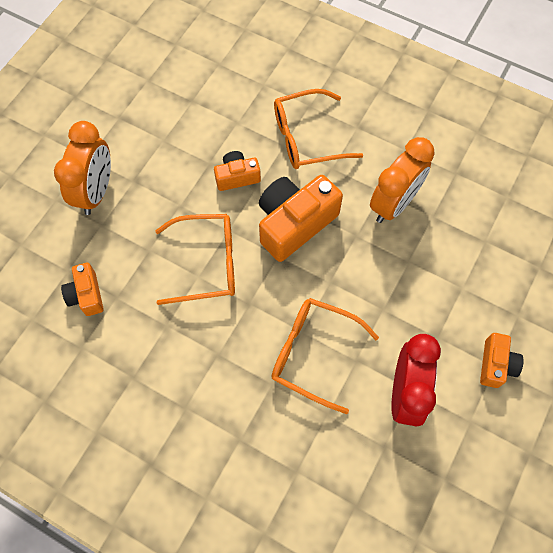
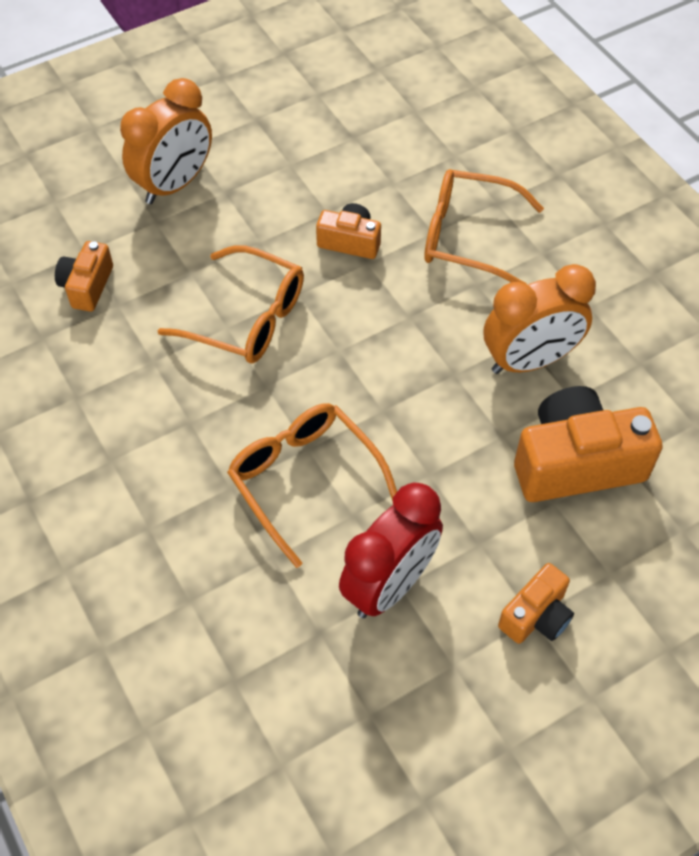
camera: 30 degrees right, 10 degrees down
orange camera [259,175,343,262] -> orange camera moved to [514,386,663,502]

